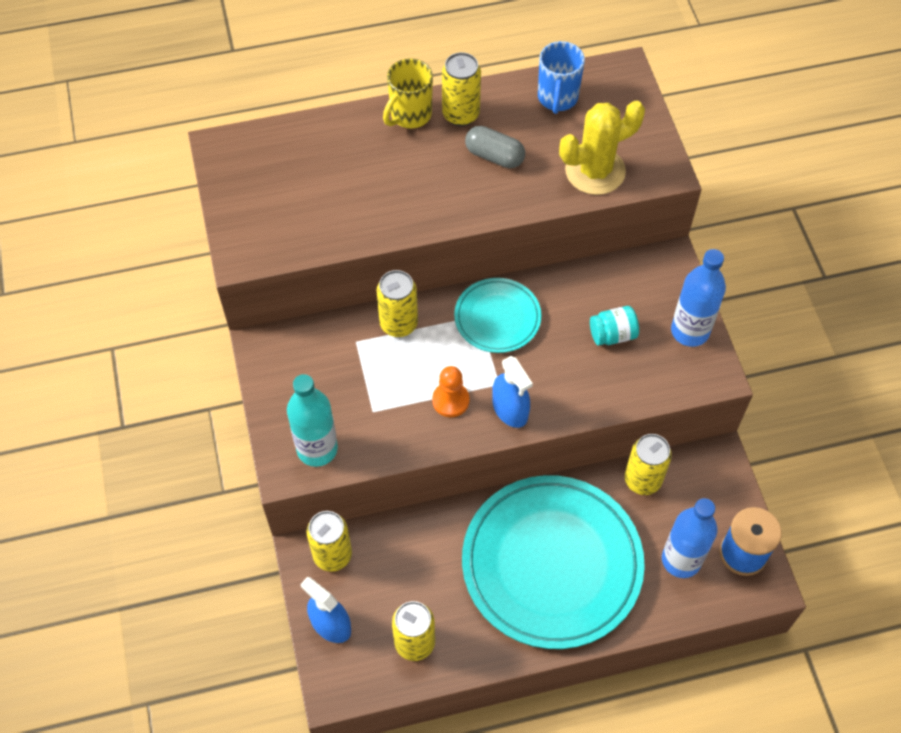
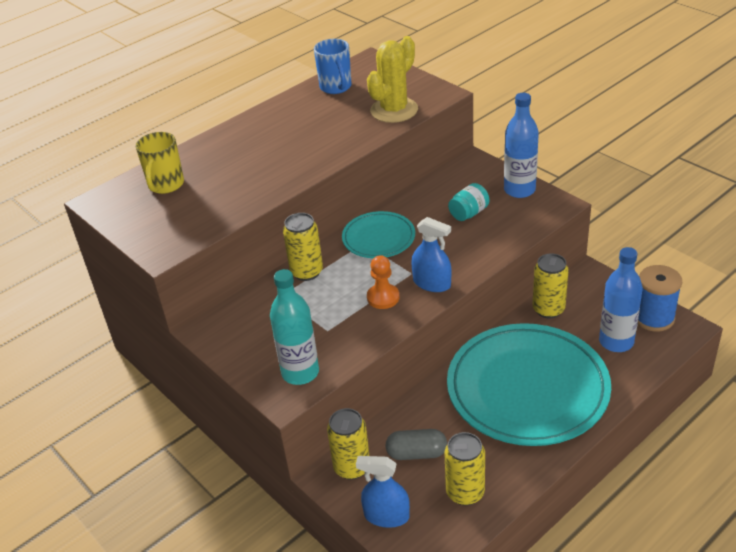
camera: 25 degrees left, 20 degrees down
yellow mug [383,58,433,128] -> yellow mug moved to [136,132,184,194]
yellow can [442,52,481,126] -> none
grey capsule [465,126,525,168] -> grey capsule moved to [385,429,447,460]

